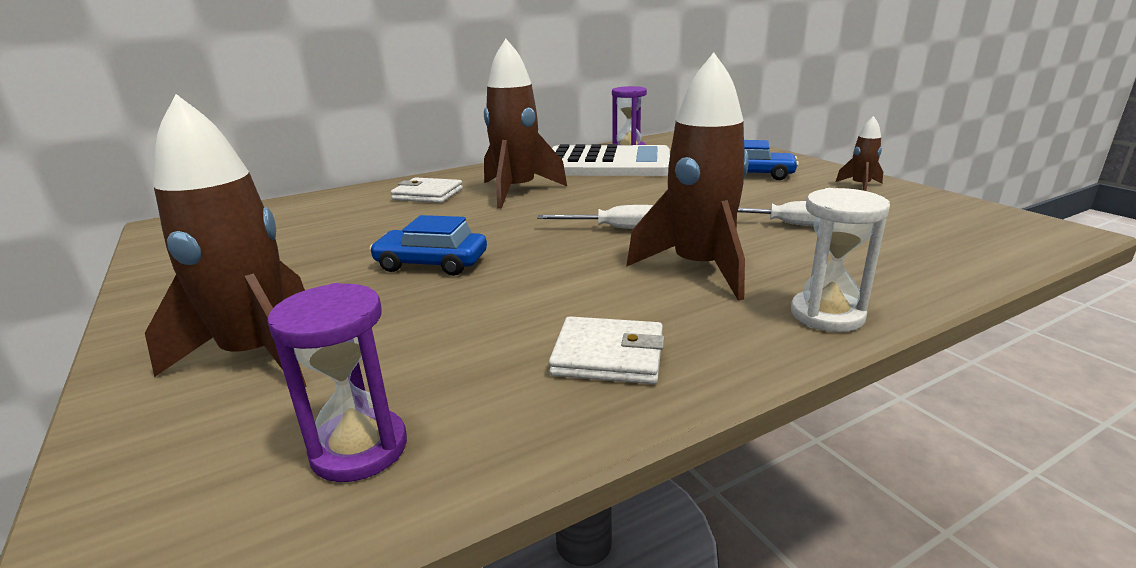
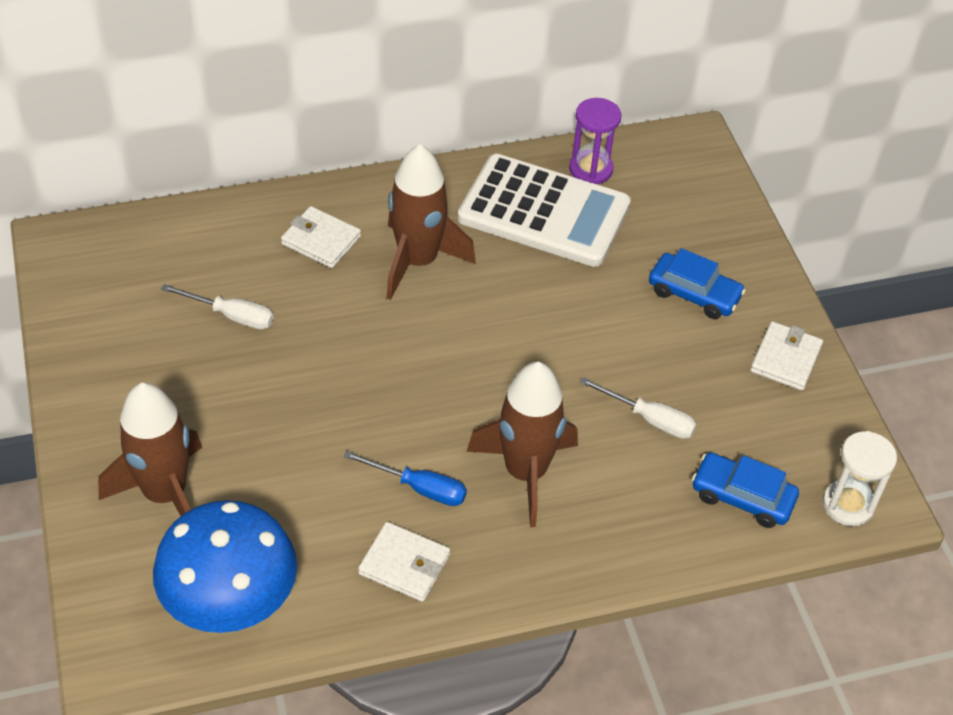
camera: 10 degrees right, 25 degrees up
purple hourglass [267,283,407,482] -> blue mushroom [153,500,297,633]
blue car [369,215,487,276] -> blue car moved to [692,452,799,528]
white screwdriver [537,205,653,229] -> white screwdriver moved to [161,284,274,330]
white hourglass [791,188,890,332] -> white hourglass moved to [823,431,897,526]
brown rocket [836,116,883,191] -> white wallet [750,321,823,391]
none -> blue screwdriver [344,451,467,506]

